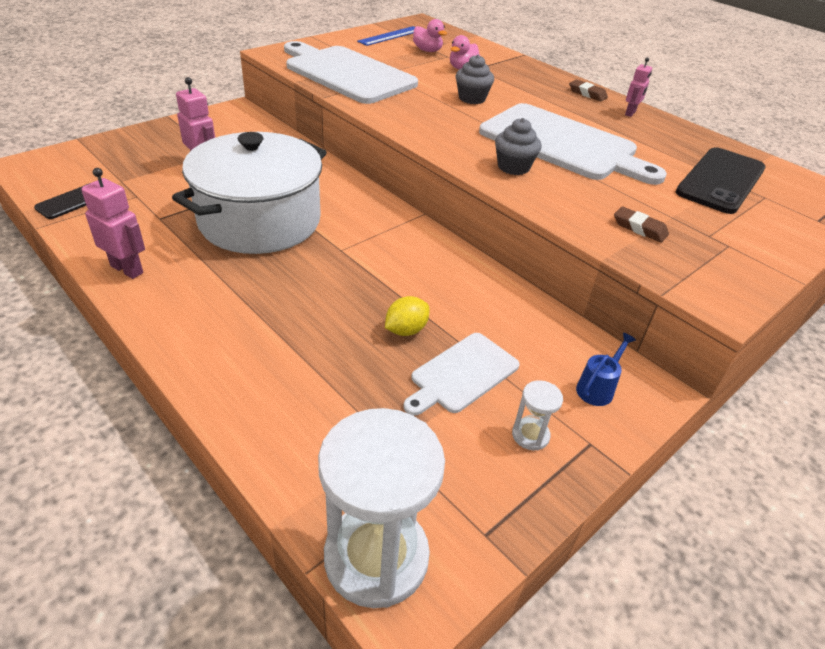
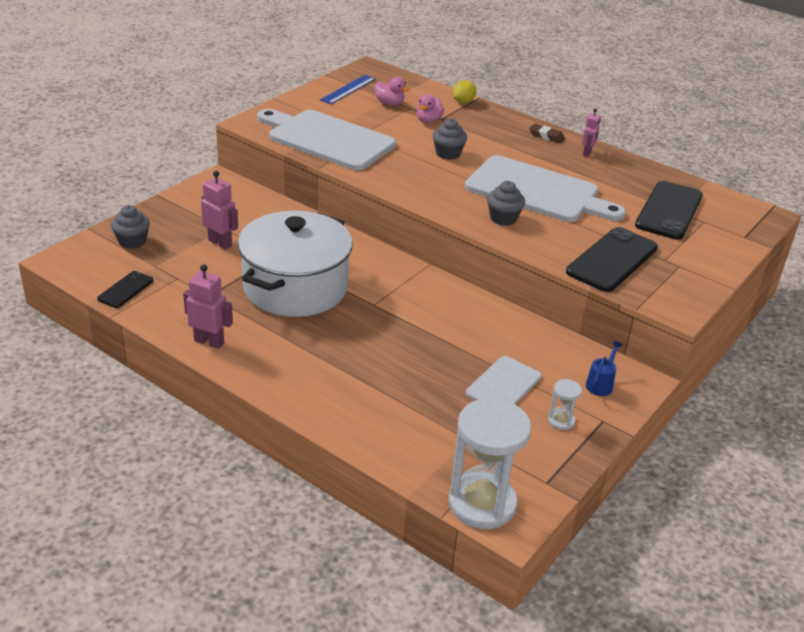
camera: 10 degrees left, 5 degrees down
yellow lemon [385,296,429,336] -> yellow lemon moved to [453,80,477,103]
brown eraser [614,206,669,243] -> black phone [566,227,658,292]
none -> grey cupcake [111,205,150,249]

